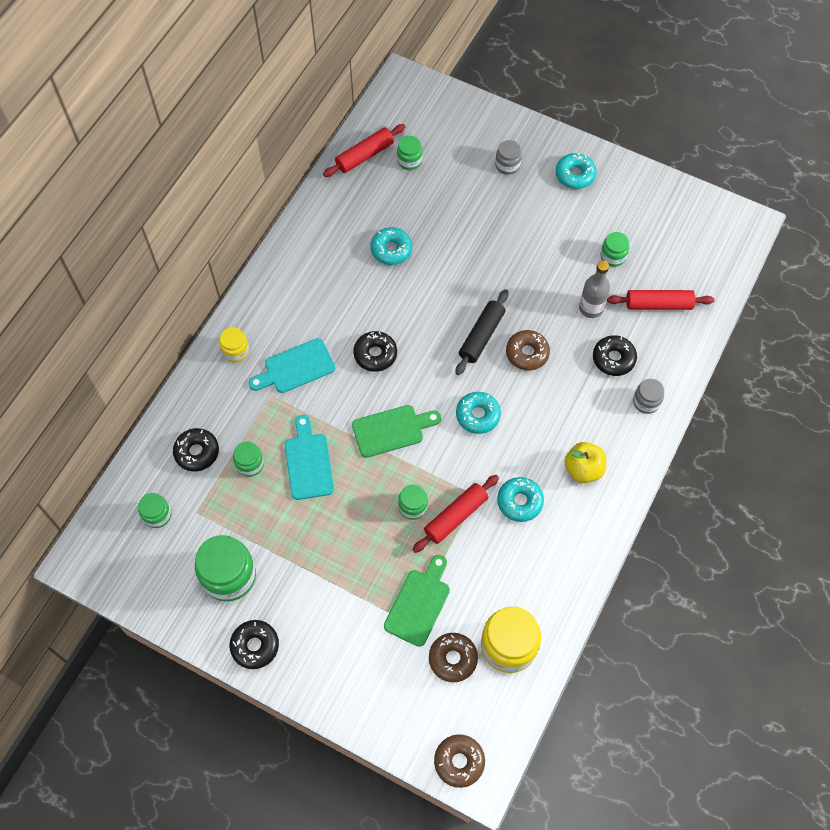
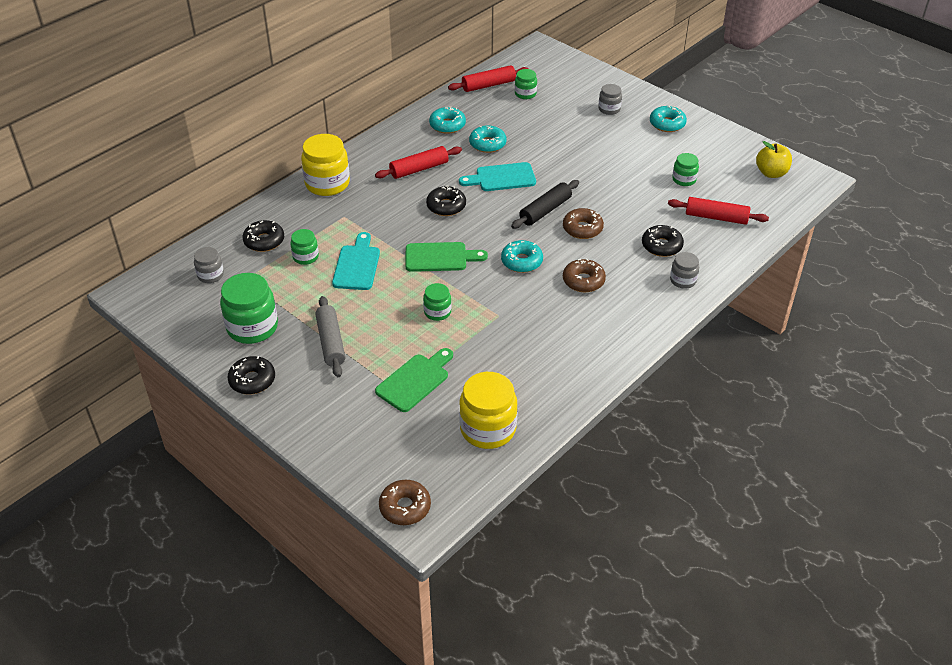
camera: 15 degrees right, 20 degrees down
green jar [138,493,171,528] -> grey jar [194,247,224,283]
yellow jar [219,327,249,362] -> yellow jar [301,134,350,196], size x1.85
turquoise cutting board [249,338,335,393] -> turquoise cutting board moved to [459,162,536,191]
red rolling pin [413,475,499,553] -> red rolling pin moved to [375,146,462,179]
brown donut [429,633,478,682] -> brown donut moved to [563,258,606,292]
turquoise donut [497,477,544,522] -> turquoise donut moved to [429,107,466,134]
yellow apple [564,442,606,483] -> yellow apple moved to [756,141,792,178]
grey bottle [579,261,610,318] -> none
none -> grey rolling pin [315,296,345,377]

